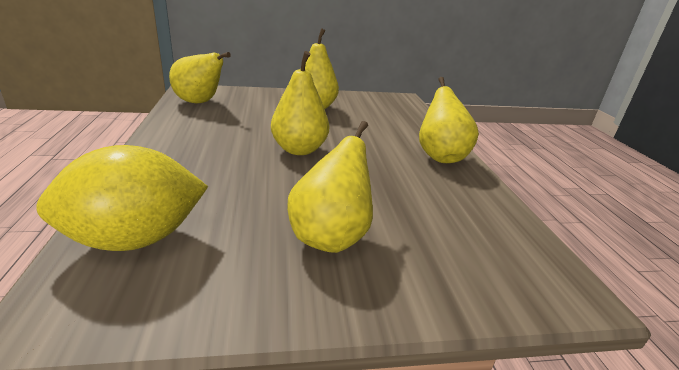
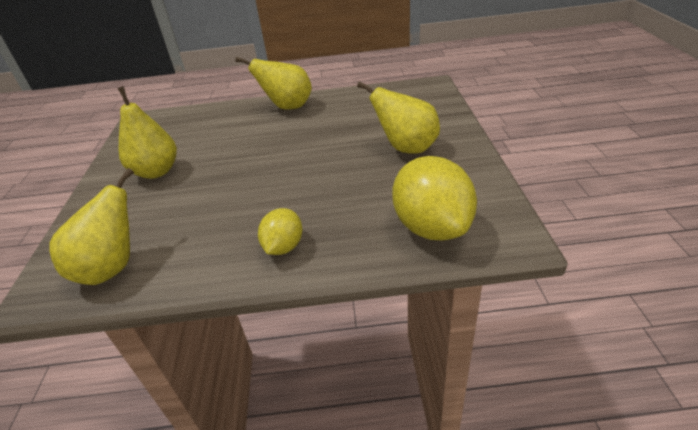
camera: 80 degrees left, 10 degrees up
yellow pear [271,51,329,155] -> none
none -> yellow lemon [258,208,302,255]

